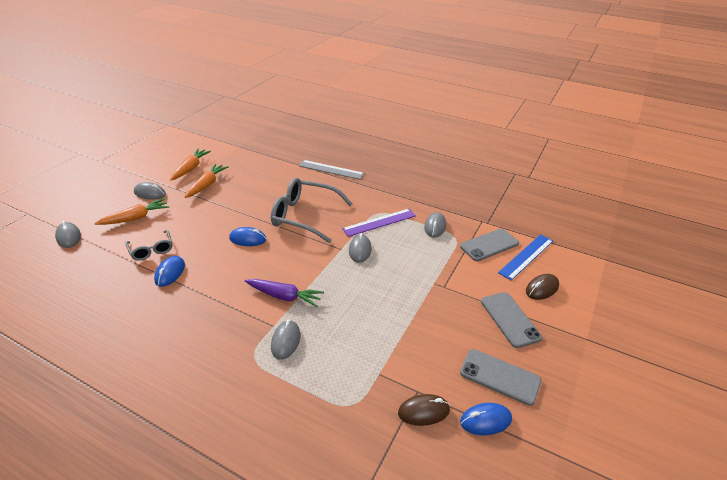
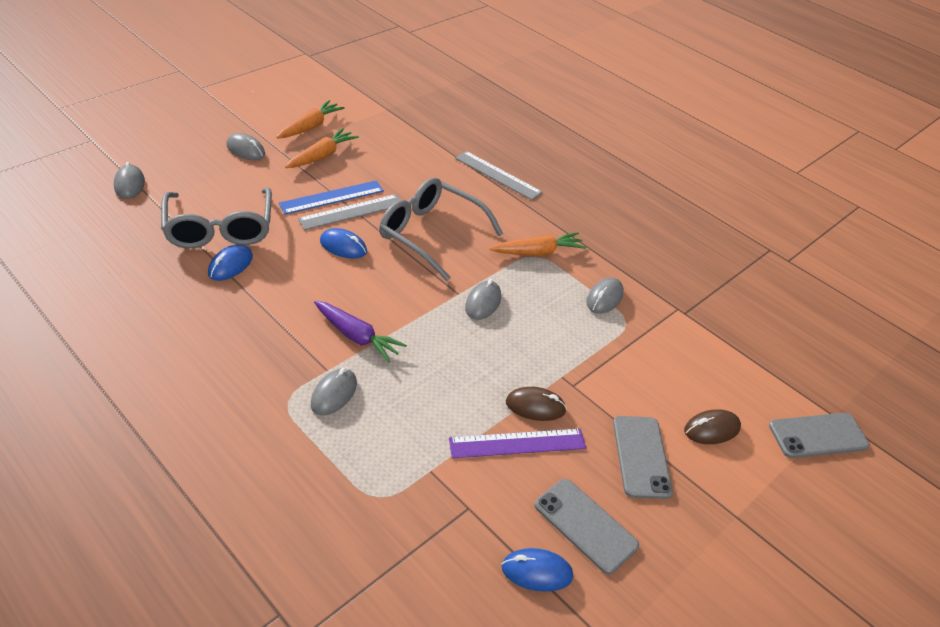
camera: 15 degrees right, 5 degrees up
orange carrot [94,198,169,225] -> orange carrot moved to [489,232,586,256]
grey glasses [125,230,172,261] -> grey glasses [161,187,272,248], size x1.90
purple ruler [342,209,416,237] -> purple ruler moved to [449,428,586,458]
brown mouse [398,394,450,426] -> brown mouse moved to [506,387,567,421]
grey phone [460,229,519,261] -> grey phone moved to [769,413,869,458]
blue ruler [498,234,553,281] -> blue ruler moved to [279,180,384,214]
none -> grey ruler [298,194,400,230]

